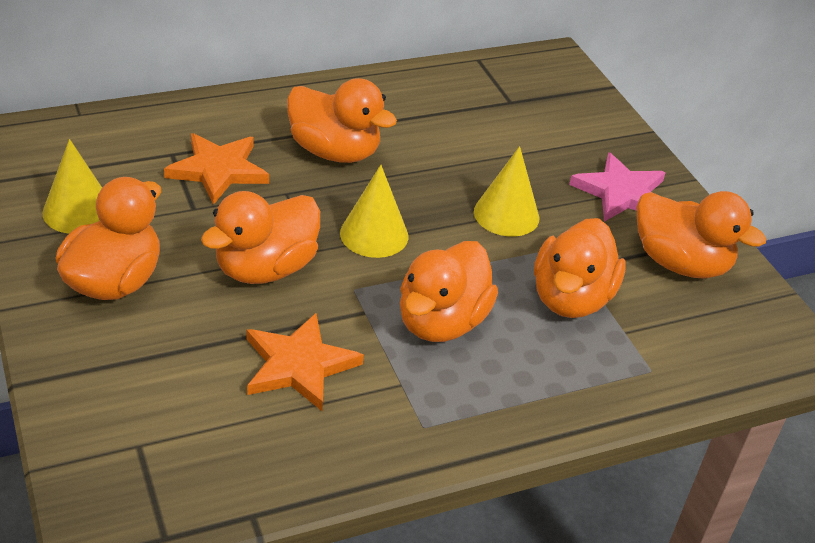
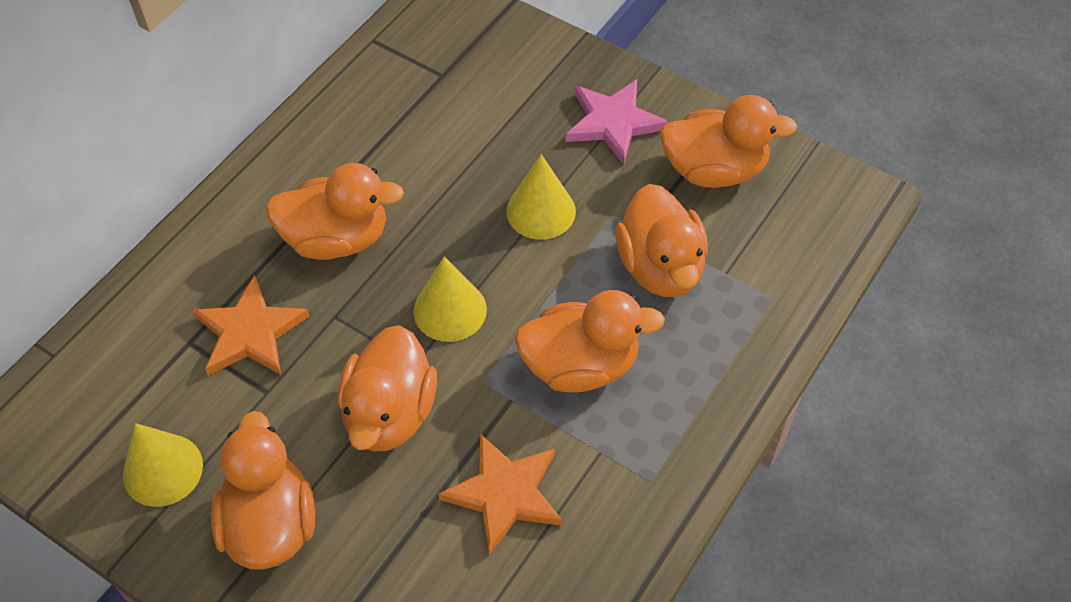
camera: 30 degrees left, 15 degrees up
orange duck [400,241,498,342] -> orange duck turned 90 degrees counterclockwise [515,290,665,393]

